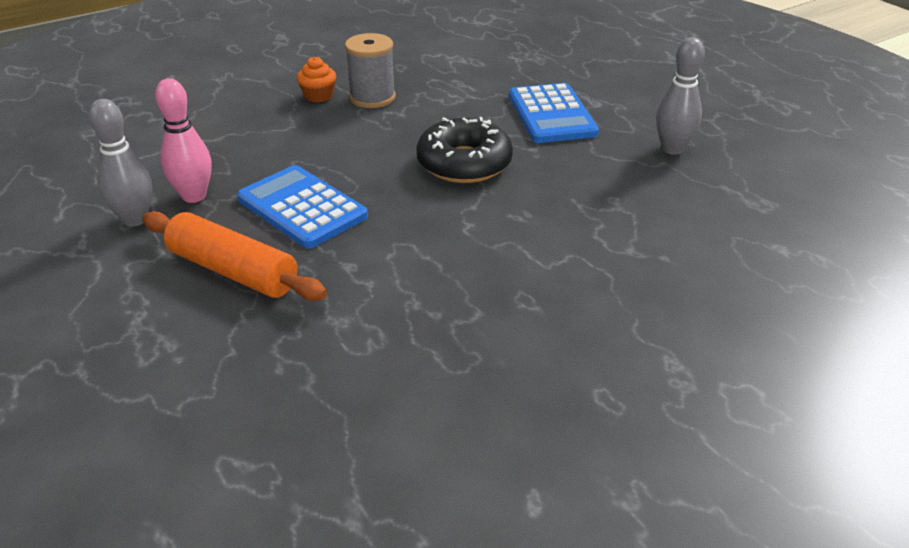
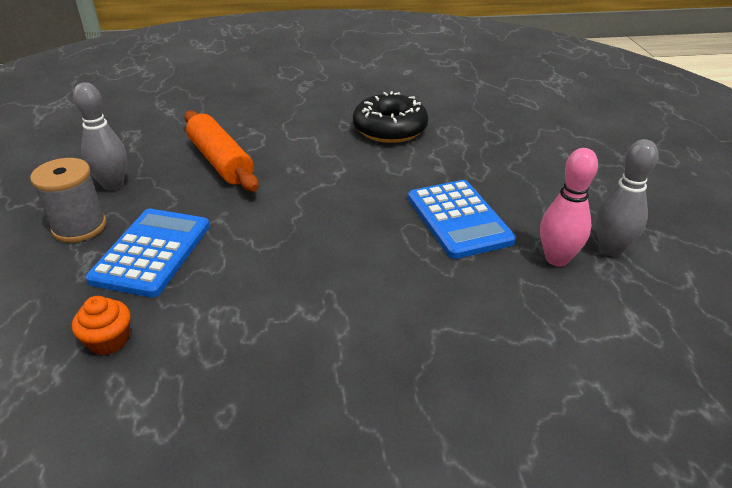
camera: 155 degrees left, 0 degrees up
orange rolling pin [142,211,327,301] -> orange rolling pin moved to [184,110,259,192]
orange cupcake [297,57,336,103] -> orange cupcake moved to [72,296,131,355]
grey spool [345,33,396,108] -> grey spool moved to [30,158,107,243]
black donut [416,117,513,183] -> black donut moved to [353,91,428,143]

